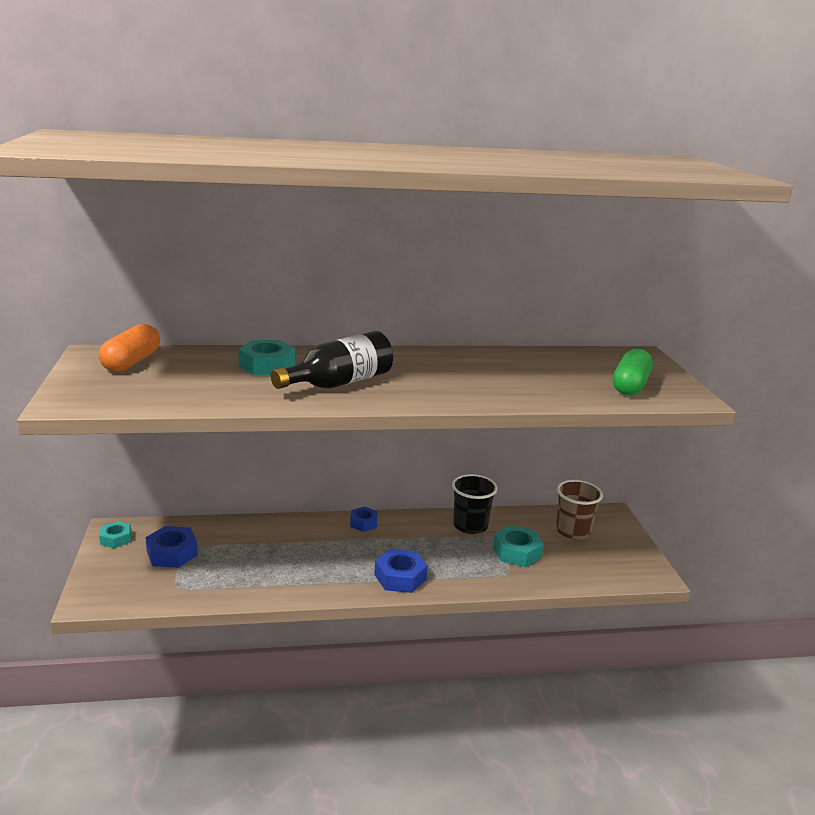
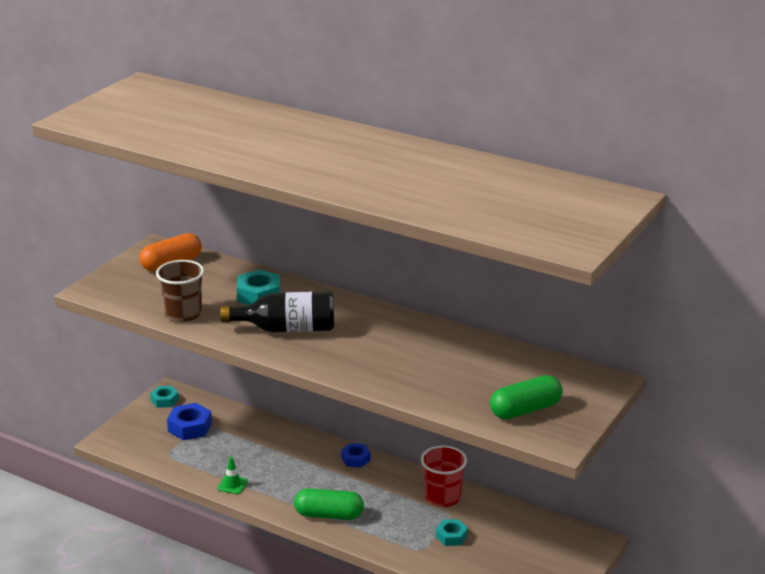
camera: 40 degrees right, 5 degrees up
blue nut [374,549,428,593] -> green capsule [294,488,364,520]
black cup [452,474,498,534] -> red cup [421,446,467,507]
turquoise nut [493,525,544,567] -> turquoise nut [436,519,468,546], size x0.64
brown cup [556,480,603,539] -> brown cup moved to [156,260,204,322]
none -> green traffic cone [217,457,248,494]

